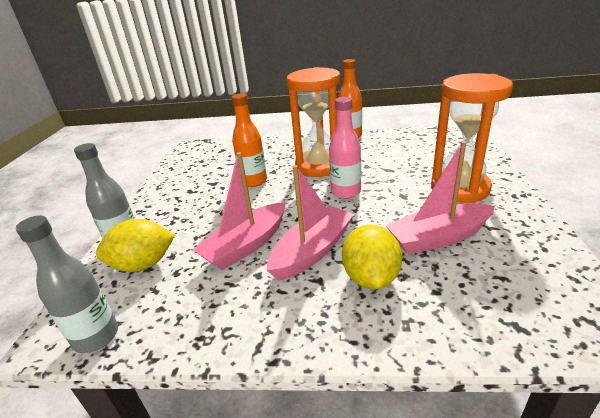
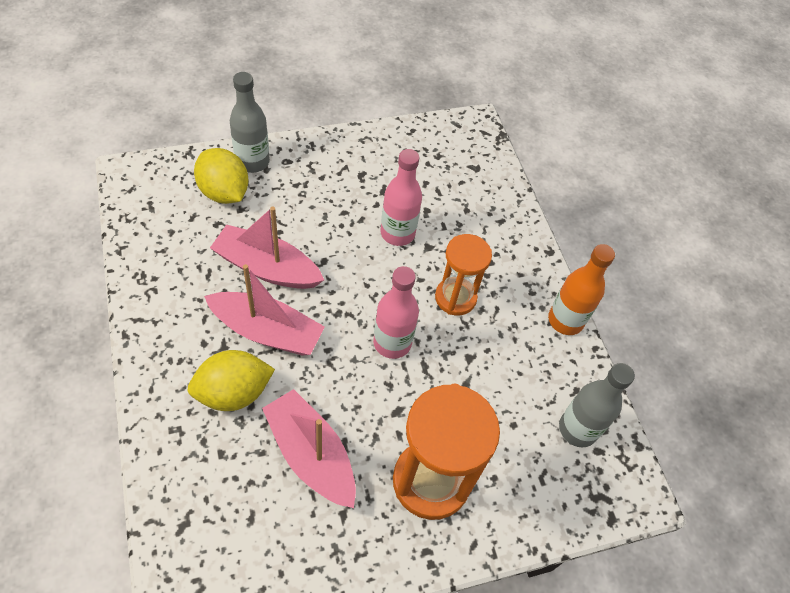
camera: 60 degrees right, 25 degrees up
grey bottle [16,215,118,353] -> grey bottle moved to [559,363,635,447]
orange bottle [231,94,267,187] -> pink bottle [380,149,422,246]
orange hourglass [286,67,340,177] -> orange hourglass [435,234,492,315], size x0.62

